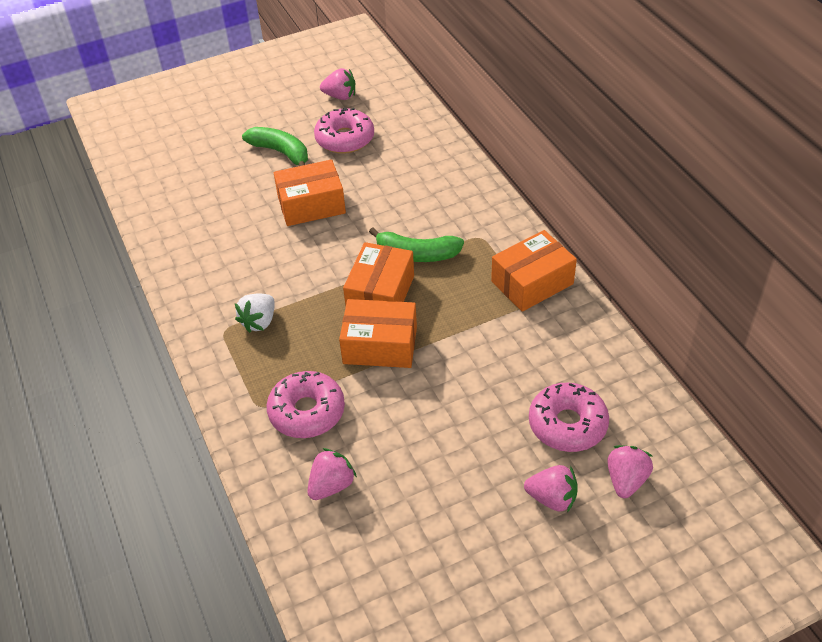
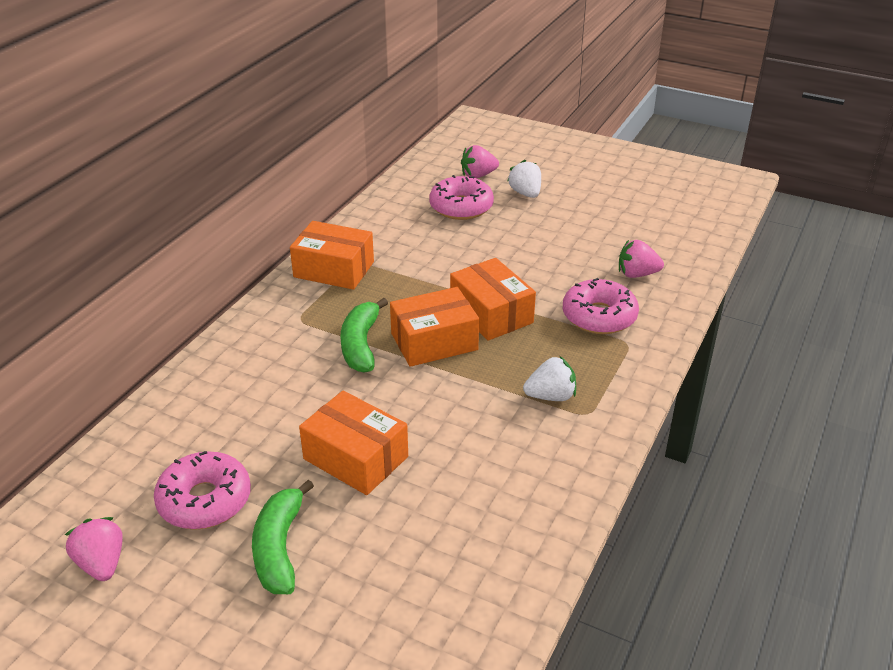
camera: 130 degrees left, 10 degrees down
green banana [369,227,464,262] -> green banana turned 150 degrees counterclockwise [341,298,388,373]
pink strawberry [524,465,578,513] -> white strawberry [507,160,541,198]

